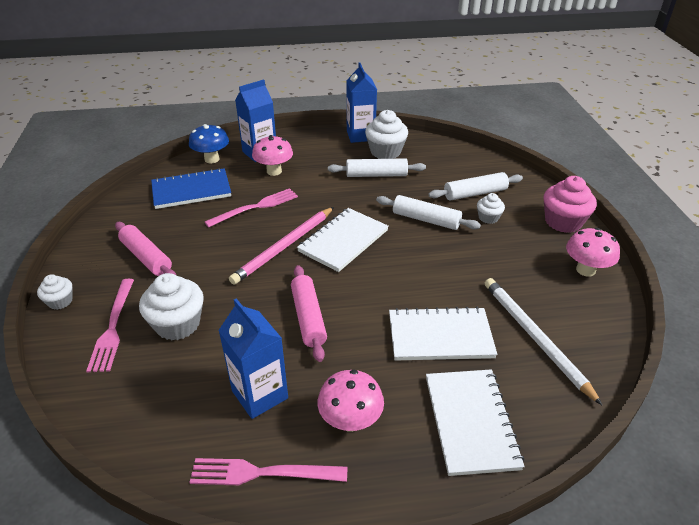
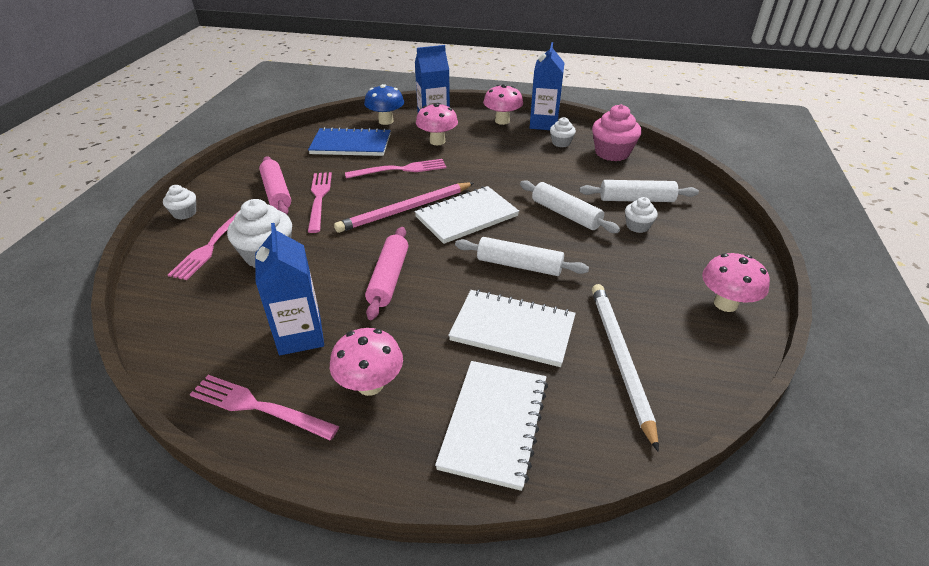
camera: 20 degrees right, 0 degrees up
white rolling pin [328,158,426,177] -> white rolling pin moved to [455,237,589,276]
white cupcake [365,110,408,159] -> white cupcake [550,117,576,147], size x0.55
pink cupcake [544,176,597,233] -> pink cupcake moved to [592,104,642,161]
none -> pink fork [308,172,332,233]
none -> pink mushroom [483,84,523,125]

